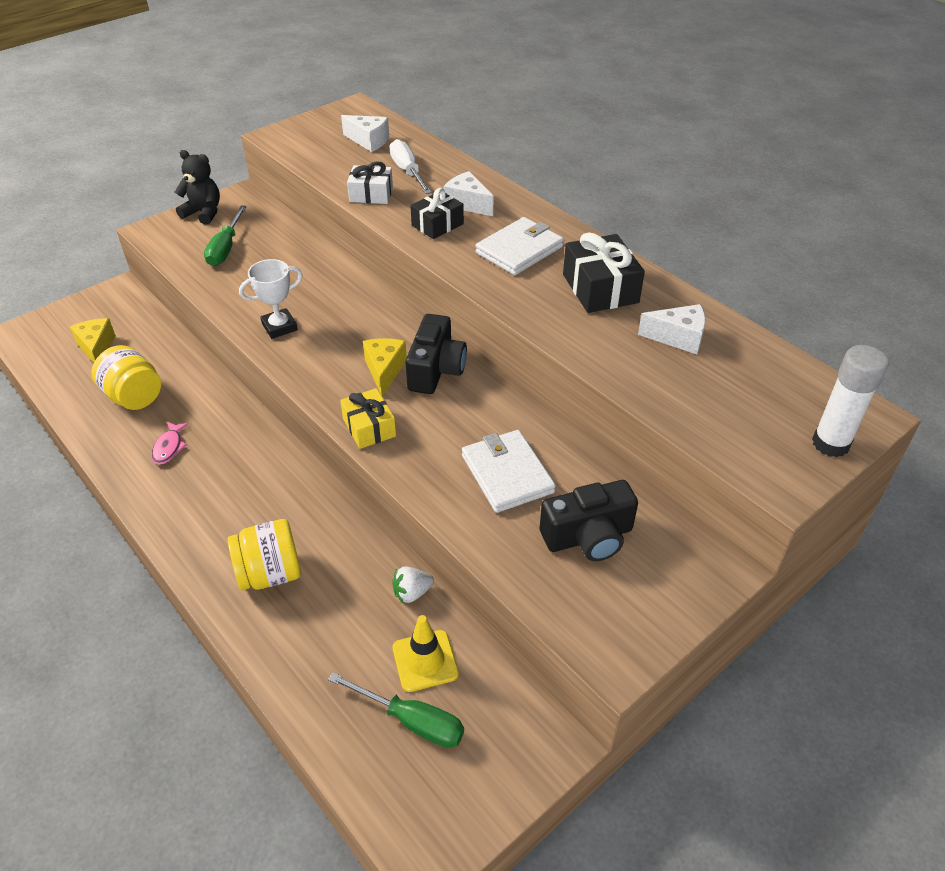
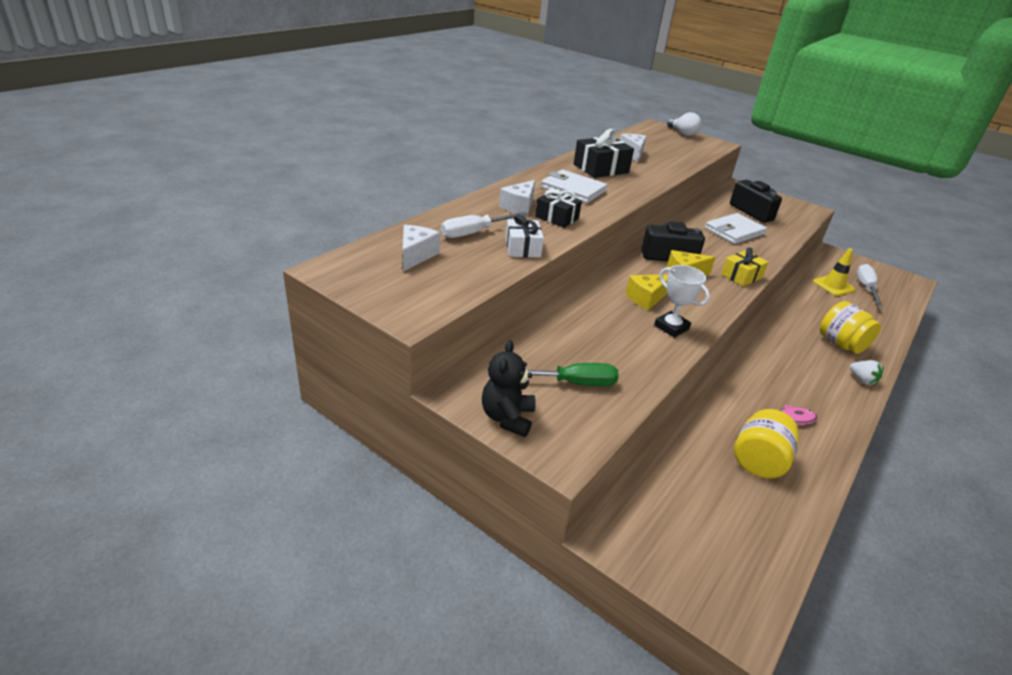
camera: 105 degrees left, 10 degrees down
yellow cheese [70,318,116,363] -> yellow cheese moved to [626,274,668,310]
green screwdriver [328,672,464,748] -> white screwdriver [857,264,883,307]
white strawberry [392,566,434,604] -> white strawberry moved to [850,360,884,385]
white glue stick [812,345,889,457] -> white light bulb [667,112,701,136]

